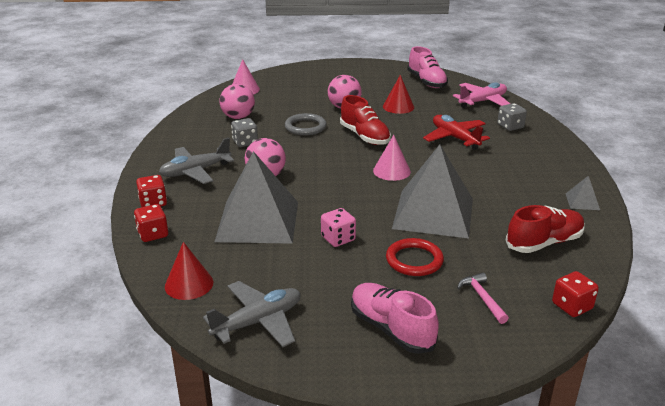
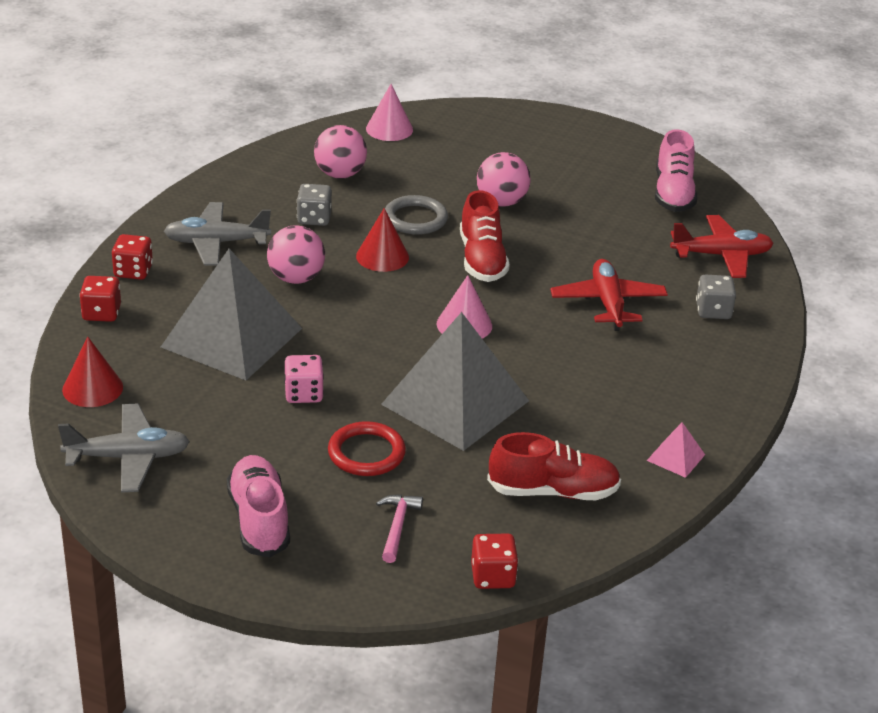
camera: 25 degrees right, 5 degrees up
red cone [383,75,414,114] -> red cone moved to [356,208,409,272]
pink plane [453,82,510,108] -> red plane [670,215,774,278]
grey pyramid [566,176,600,210] -> pink pyramid [647,422,705,478]

